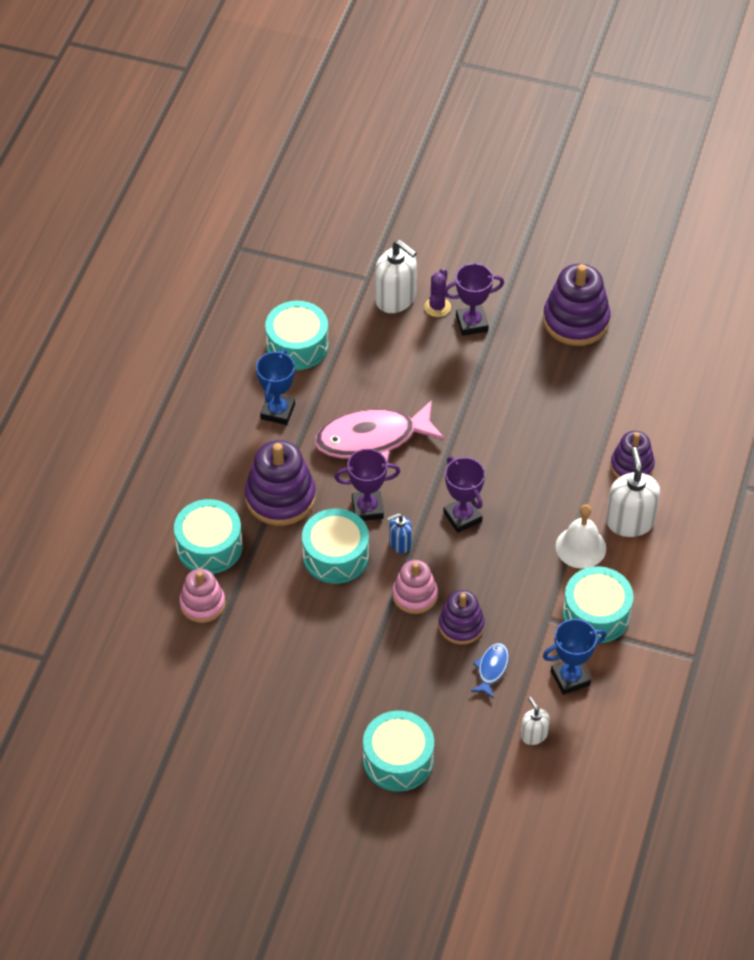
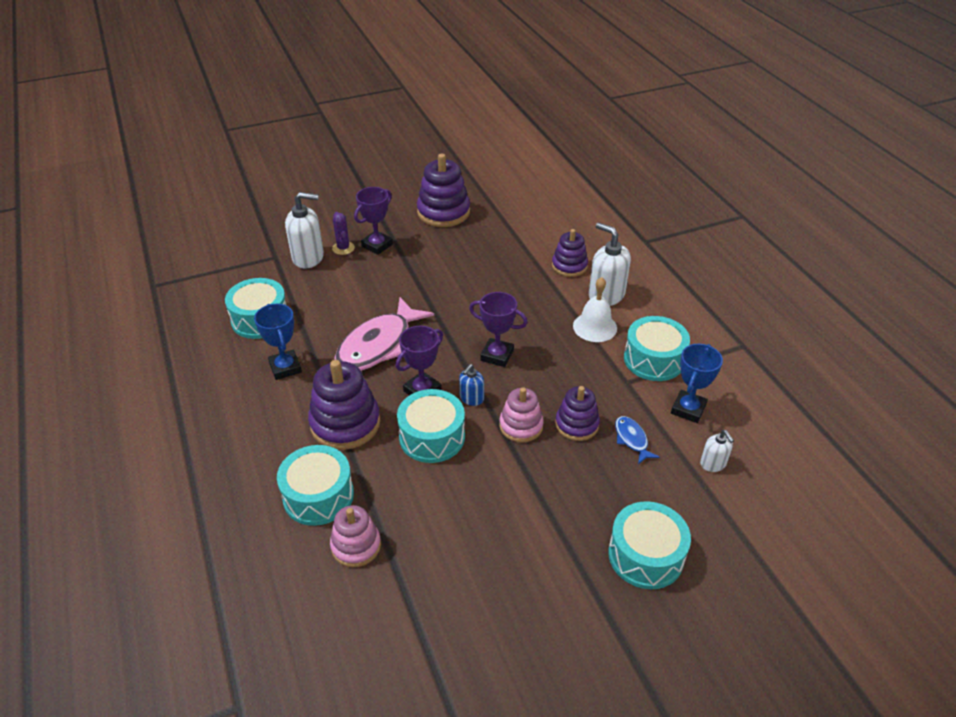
camera: 40 degrees left, 10 degrees down
white soap dispenser [521,697,550,745] -> white soap dispenser turned 135 degrees counterclockwise [700,430,734,472]

